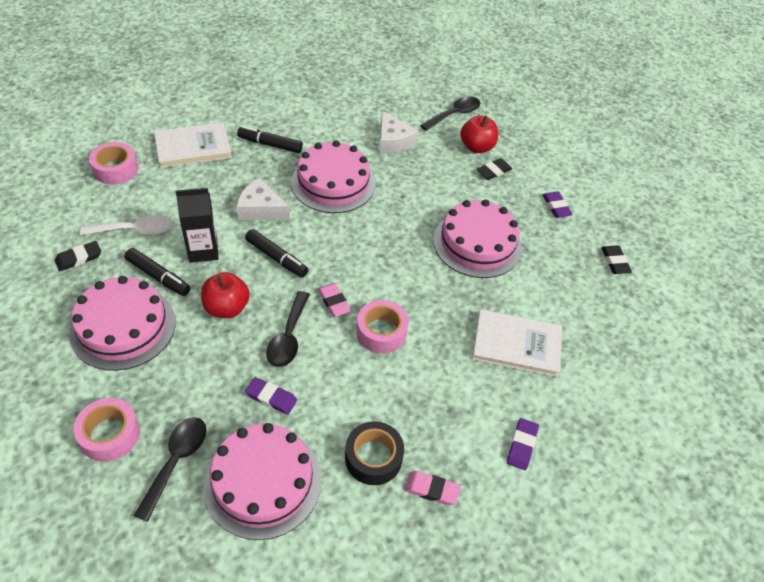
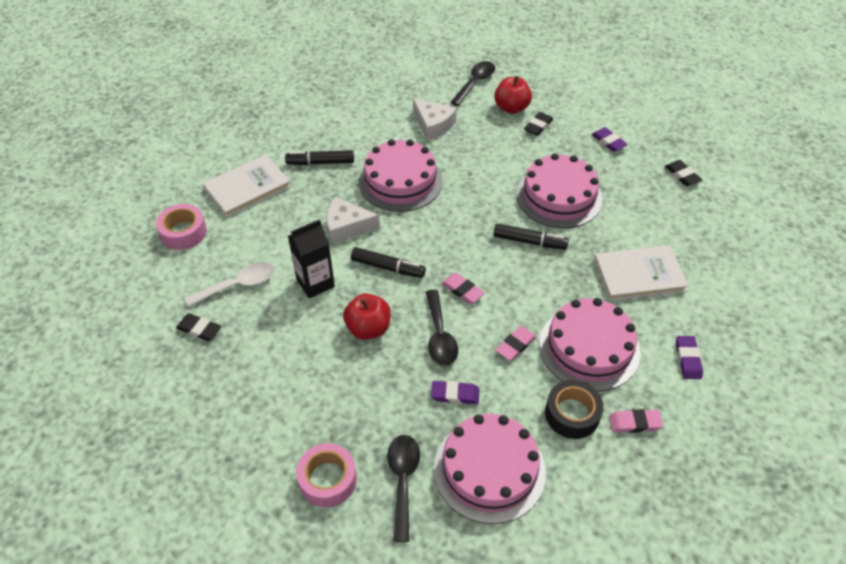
camera: 15 degrees left, 0 degrees up
black eraser [55,241,101,271] -> black eraser turned 75 degrees clockwise [176,313,222,341]
pink cake [69,276,176,371] -> pink cake moved to [539,298,640,391]
black marker [125,248,190,296] -> black marker moved to [494,224,569,250]
pink tape [356,300,409,353] -> none
none -> pink eraser [495,326,536,361]

